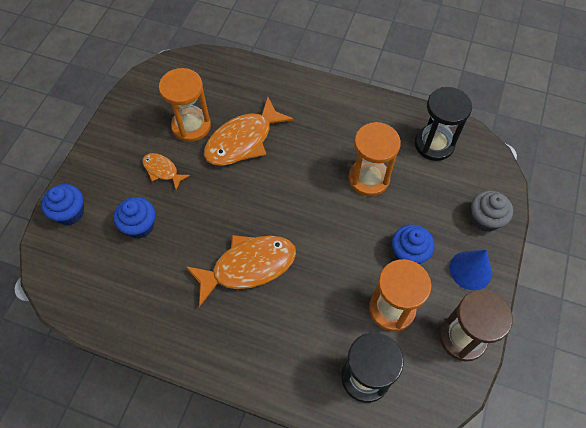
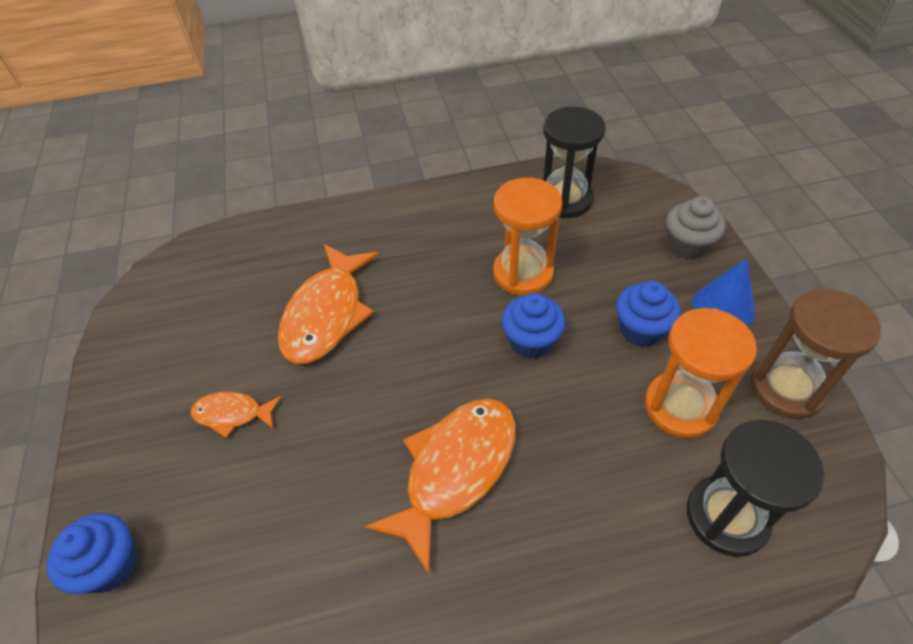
camera: 30 degrees left, 10 degrees down
blue cupcake [113,197,155,238] -> blue cupcake moved to [502,293,565,359]
orange hourglass [159,68,211,142] -> none

